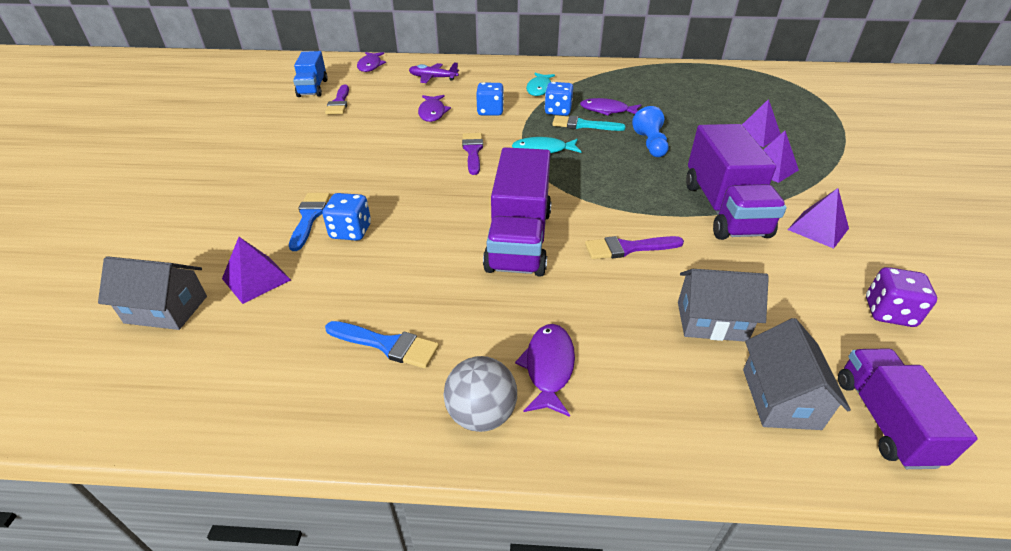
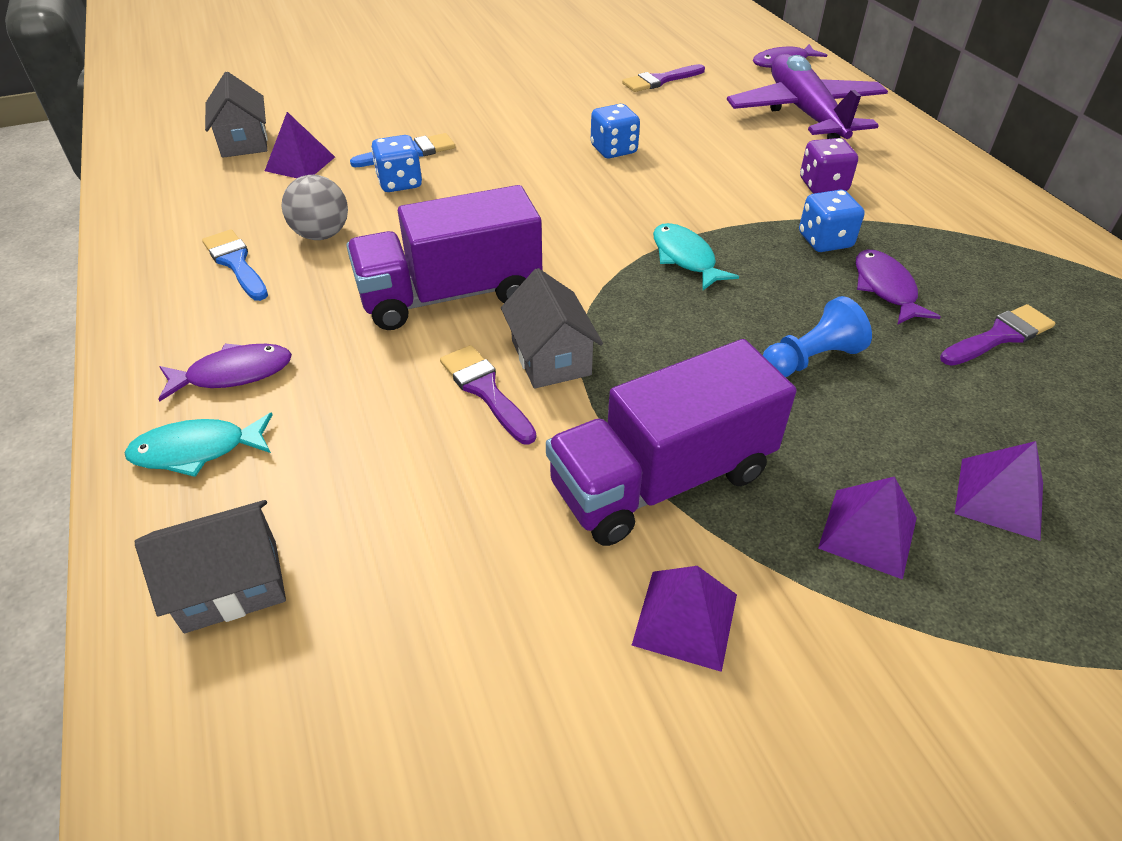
camera: 65 degrees right, 5 degrees up
blue truck [293,51,328,97] -> none
blue brush [325,321,439,368] -> blue brush turned 150 degrees clockwise [202,229,268,301]
purple plane [409,63,459,83] -> purple plane [727,53,888,139], size x2.03
purple fish [418,95,451,122] -> none
grey ball [443,356,517,432] -> grey ball moved to [282,175,348,240]
purple brush [462,133,483,175] -> purple brush moved to [940,304,1055,366]
blue dice [476,82,504,116] -> blue dice moved to [591,104,640,159]
turquoise fish [526,73,555,96] -> turquoise fish moved to [124,413,272,477]
turquoise brush [552,115,626,131] -> none
grey house [678,269,769,342] -> grey house moved to [501,268,603,389]
purple truck [838,349,978,469] -> none
purple dice [866,267,937,327] -> purple dice moved to [800,138,858,193]

